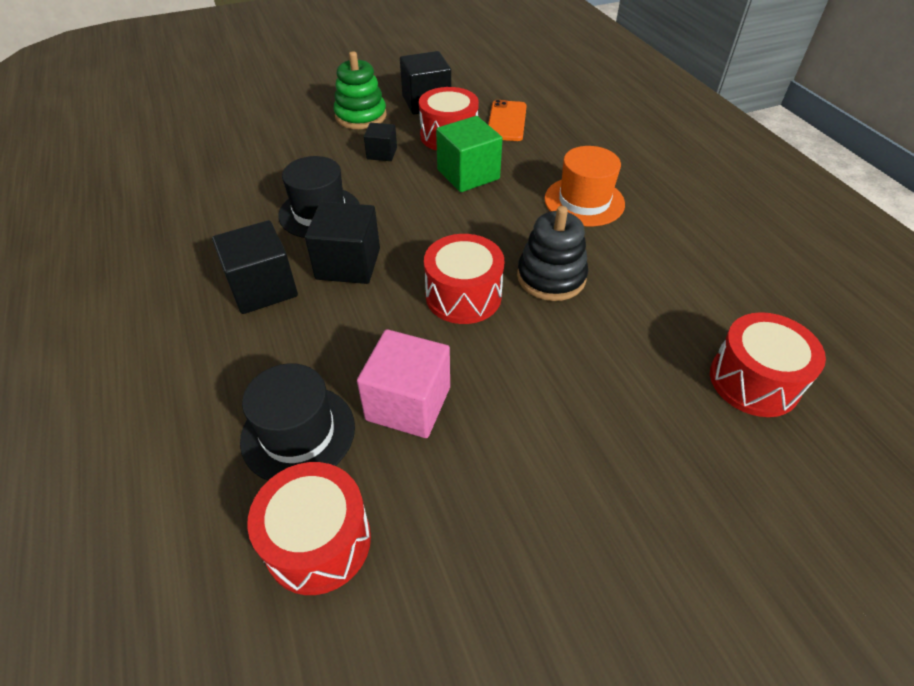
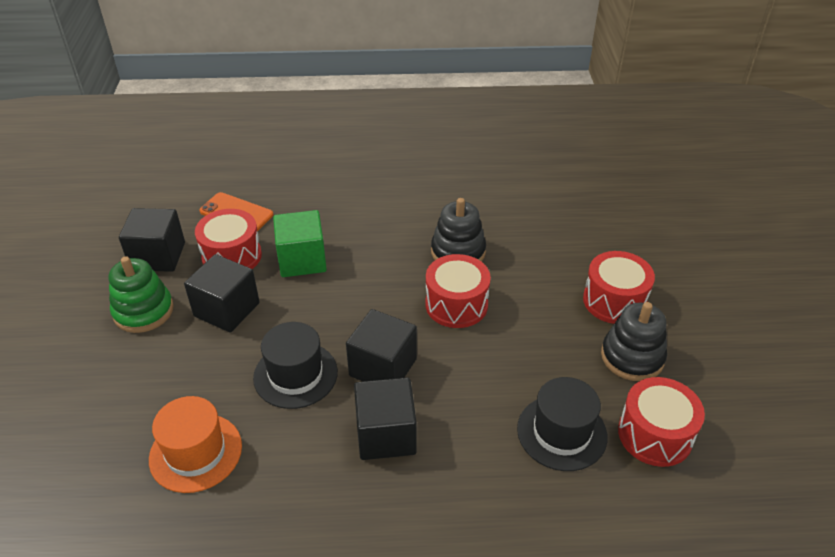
camera: 70 degrees left, 5 degrees down
pink cube [357,329,450,438] -> none
black cube [364,123,397,161] -> black cube [184,254,260,332], size x1.74
orange hat [544,146,625,226] -> orange hat moved to [149,396,242,493]
red drum [710,312,826,417] -> red drum moved to [583,251,655,324]
none -> black stacking toy [601,302,667,381]

